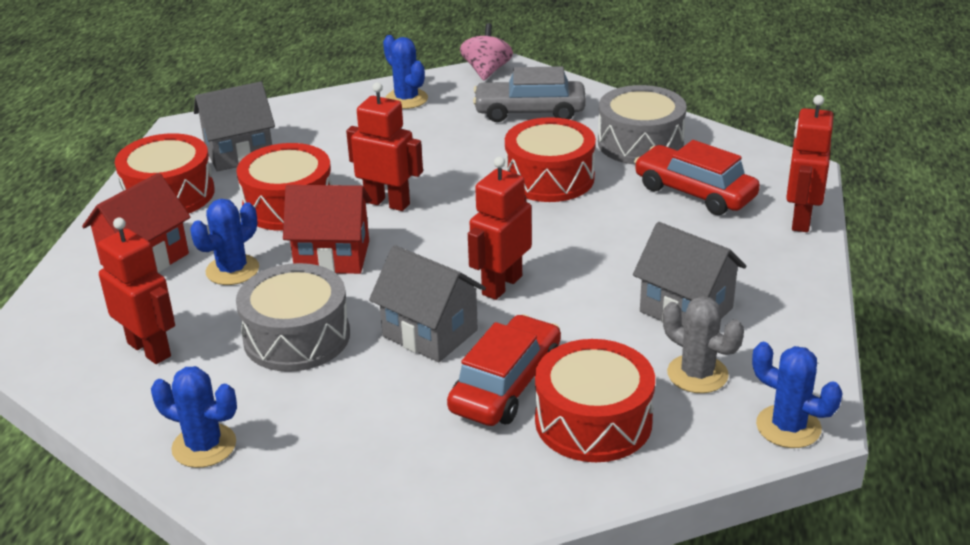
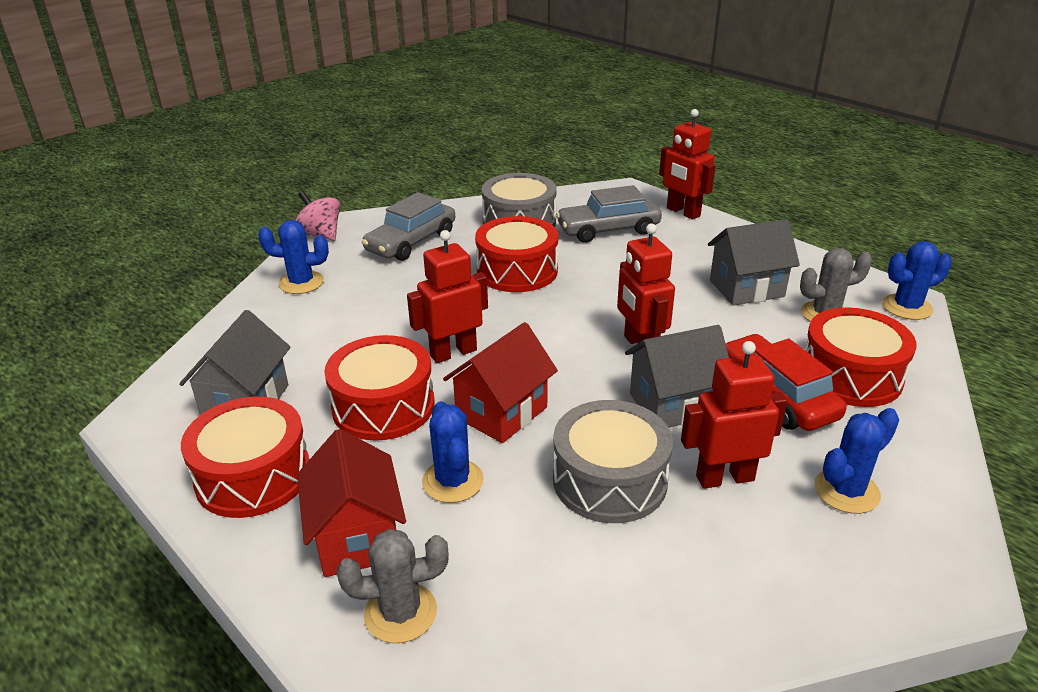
camera: 55 degrees left, 0 degrees up
red robot [98,217,175,364] -> red robot moved to [681,341,787,489]
blue cactus [151,366,237,468] -> blue cactus moved to [815,408,899,514]
red car [634,140,760,215] -> grey car [556,185,662,243]
none -> grey cactus [337,529,449,643]

